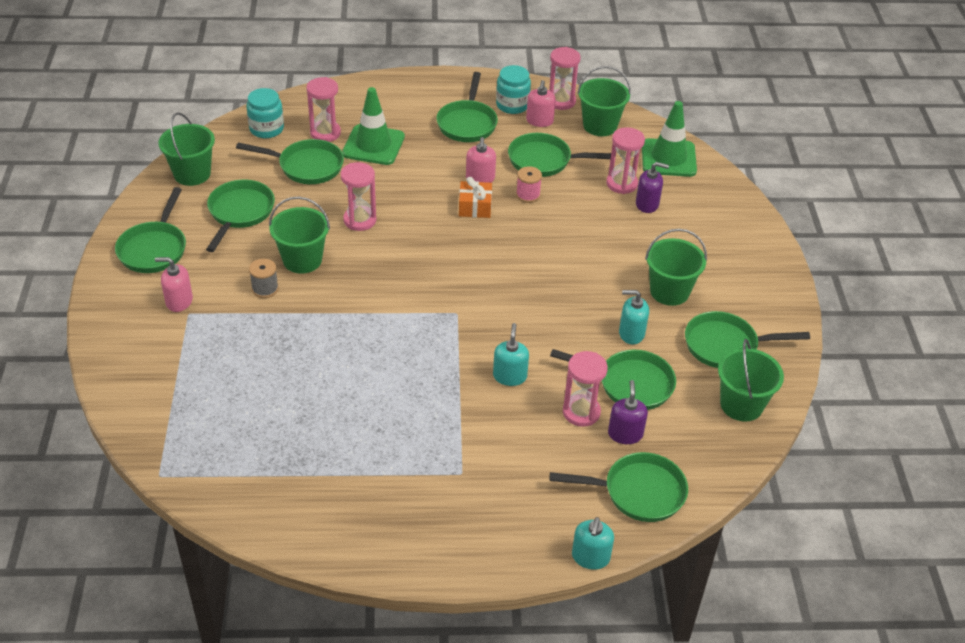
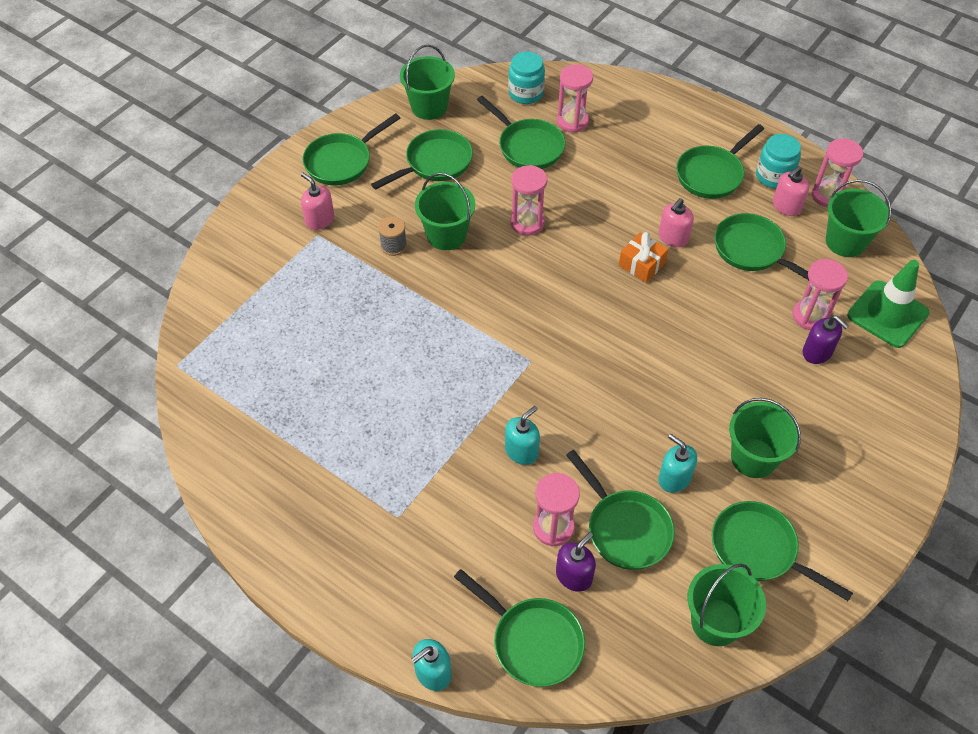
camera: 40 degrees right, 10 degrees up
green traffic cone [342,87,405,165] -> none
pink spool [516,166,542,203] -> none

